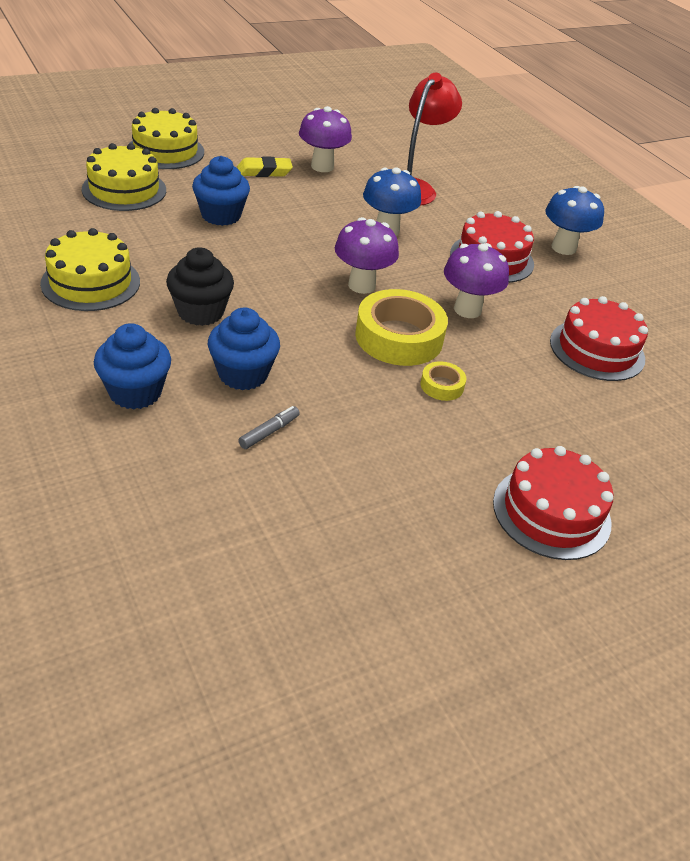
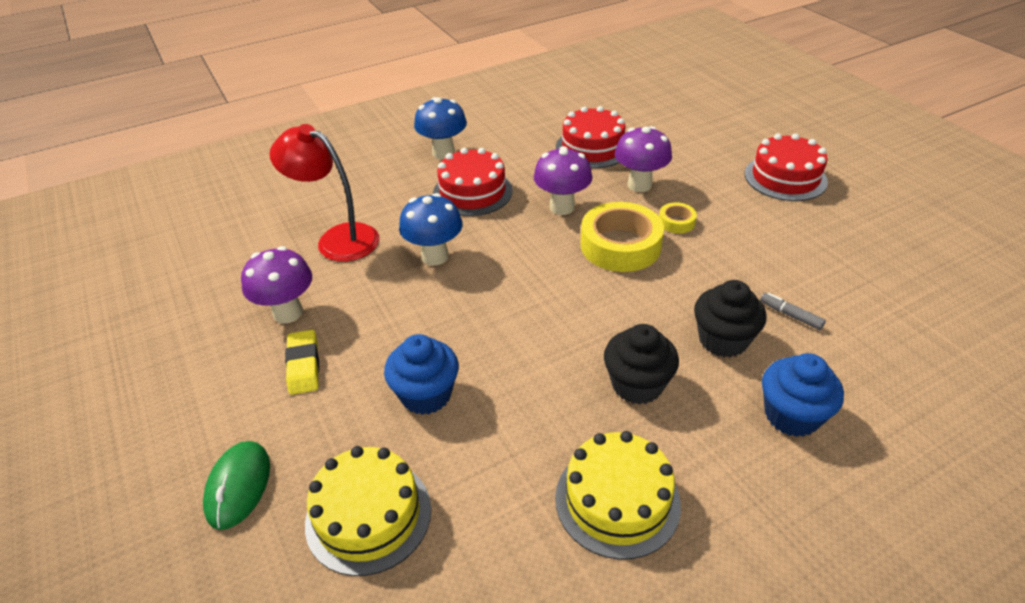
camera: 85 degrees left, 0 degrees up
yellow cake [129,108,204,169] -> green mouse [203,441,270,530]
blue cupcake [208,308,280,390] -> black cupcake [694,280,767,357]
purple mushroom [335,217,399,294] -> purple mushroom moved to [615,126,672,192]

